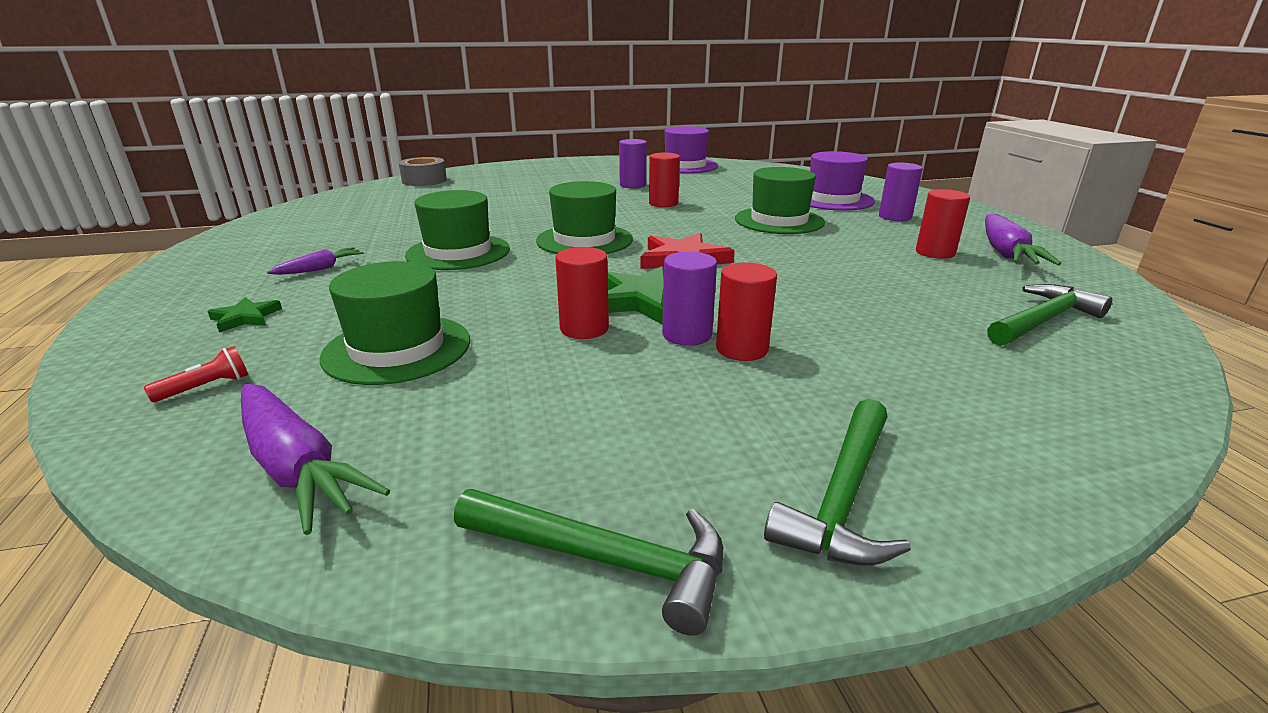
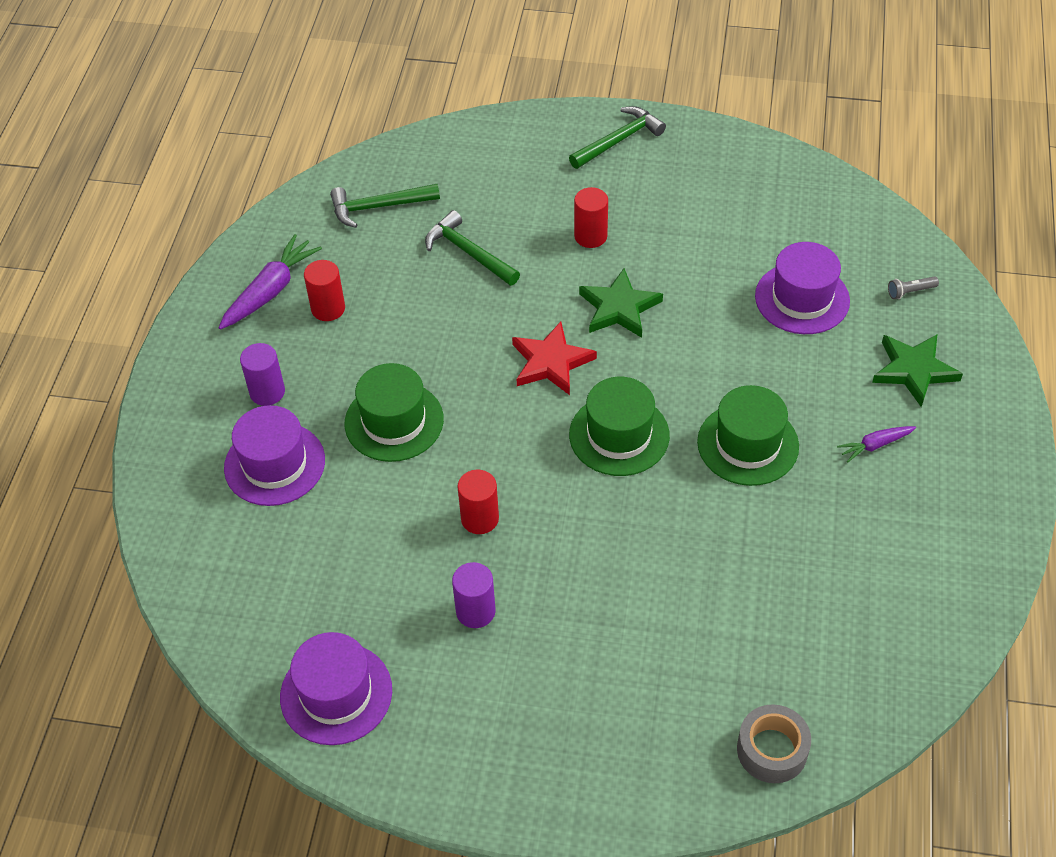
camera: 155 degrees left, 25 degrees up
red flashlight [144,346,249,402] -> grey flashlight [888,276,939,299]
green star [207,297,282,333] -> green star [872,334,963,407], size x1.80
purple carrot [241,384,390,535] -> none
green hat [320,261,470,385] -> purple hat [755,242,850,334]
green hammer [454,489,723,635] -> green hammer moved to [425,210,520,286]
red cylinder [555,247,609,339] -> none
purple cylinder [662,252,717,346] -> none

